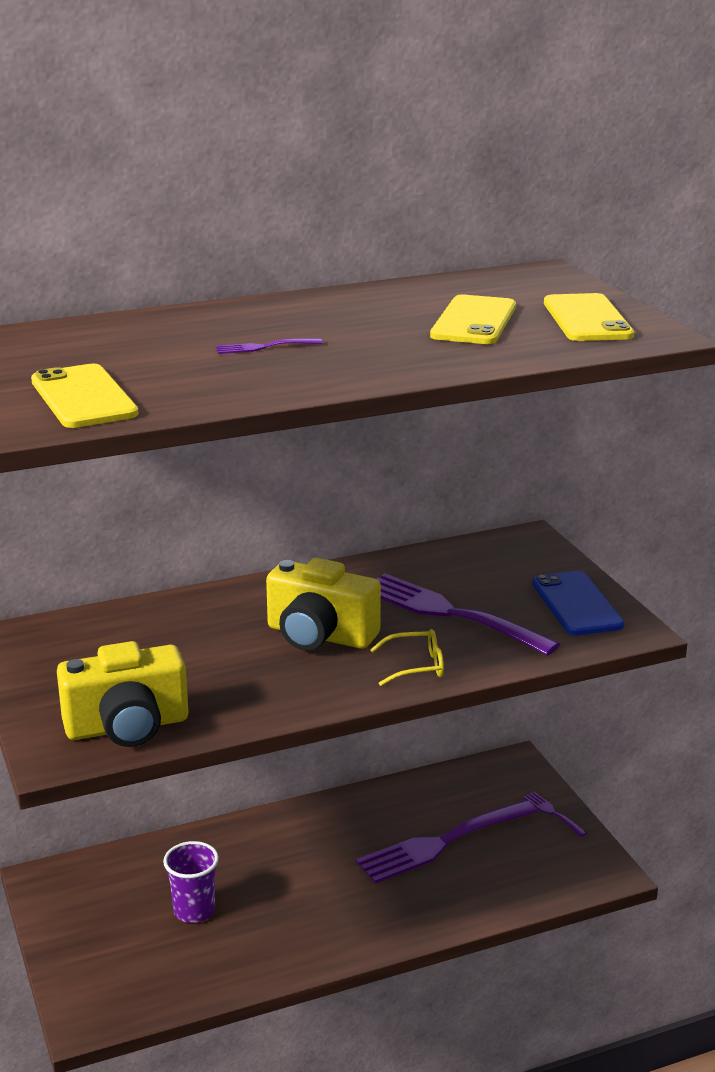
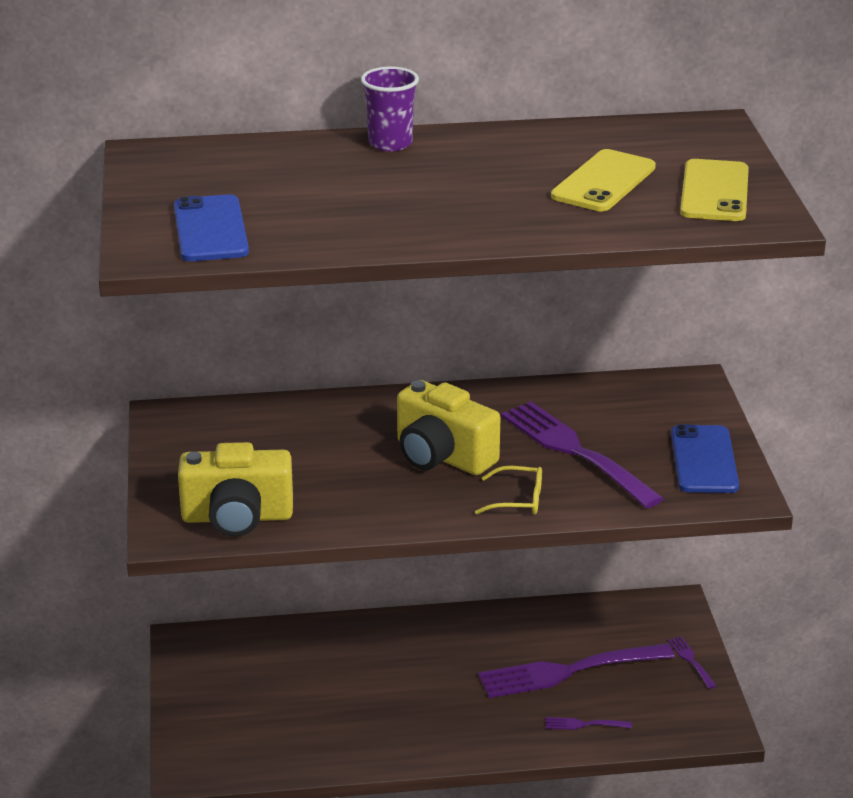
camera: 15 degrees right, 5 degrees up
yellow phone [31,364,139,428] -> blue phone [174,194,249,261]
purple cup [163,841,219,923] -> purple cup moved to [361,67,419,151]
purple fork [216,339,323,354] -> purple fork moved to [546,717,632,730]

